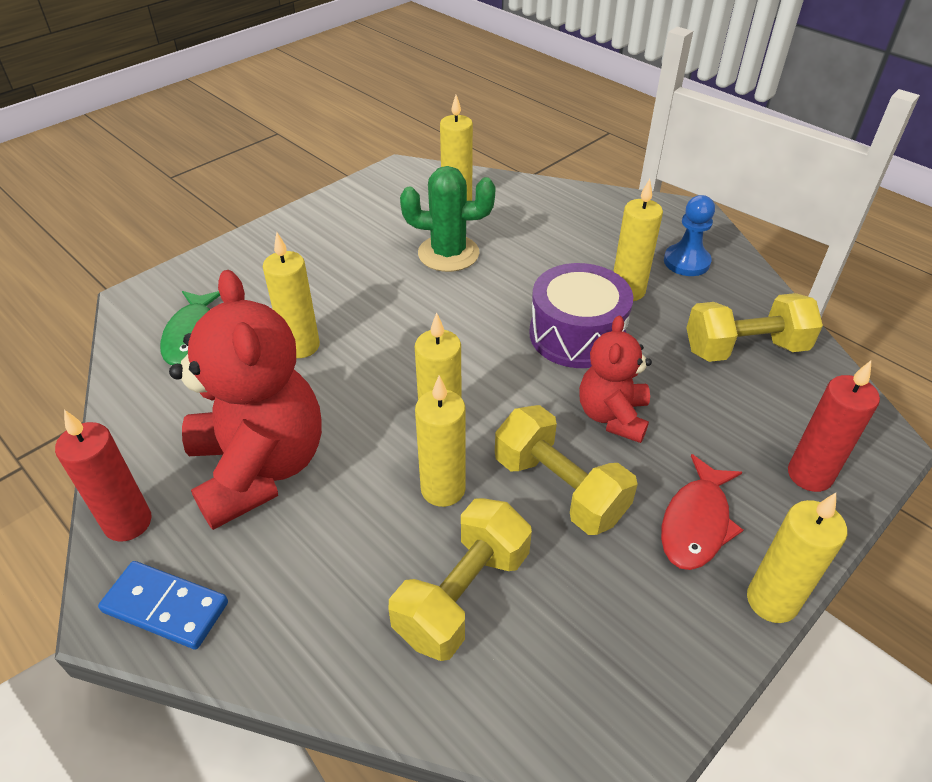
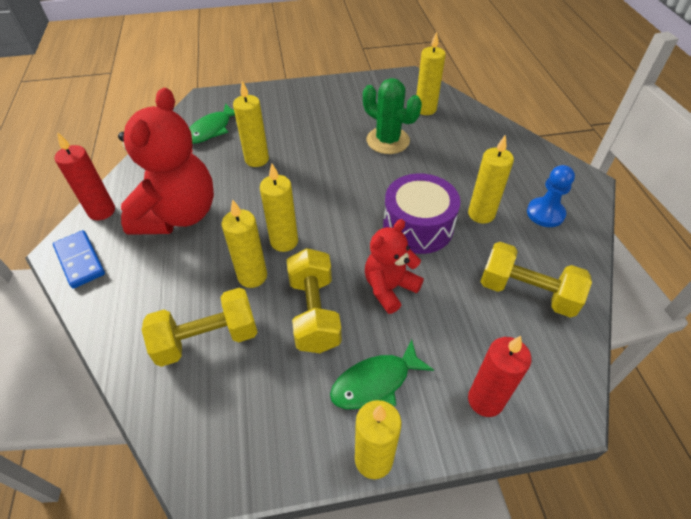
camera: 35 degrees right, 5 degrees up
red fish [661,454,743,570] -> green fish [330,339,434,409]

